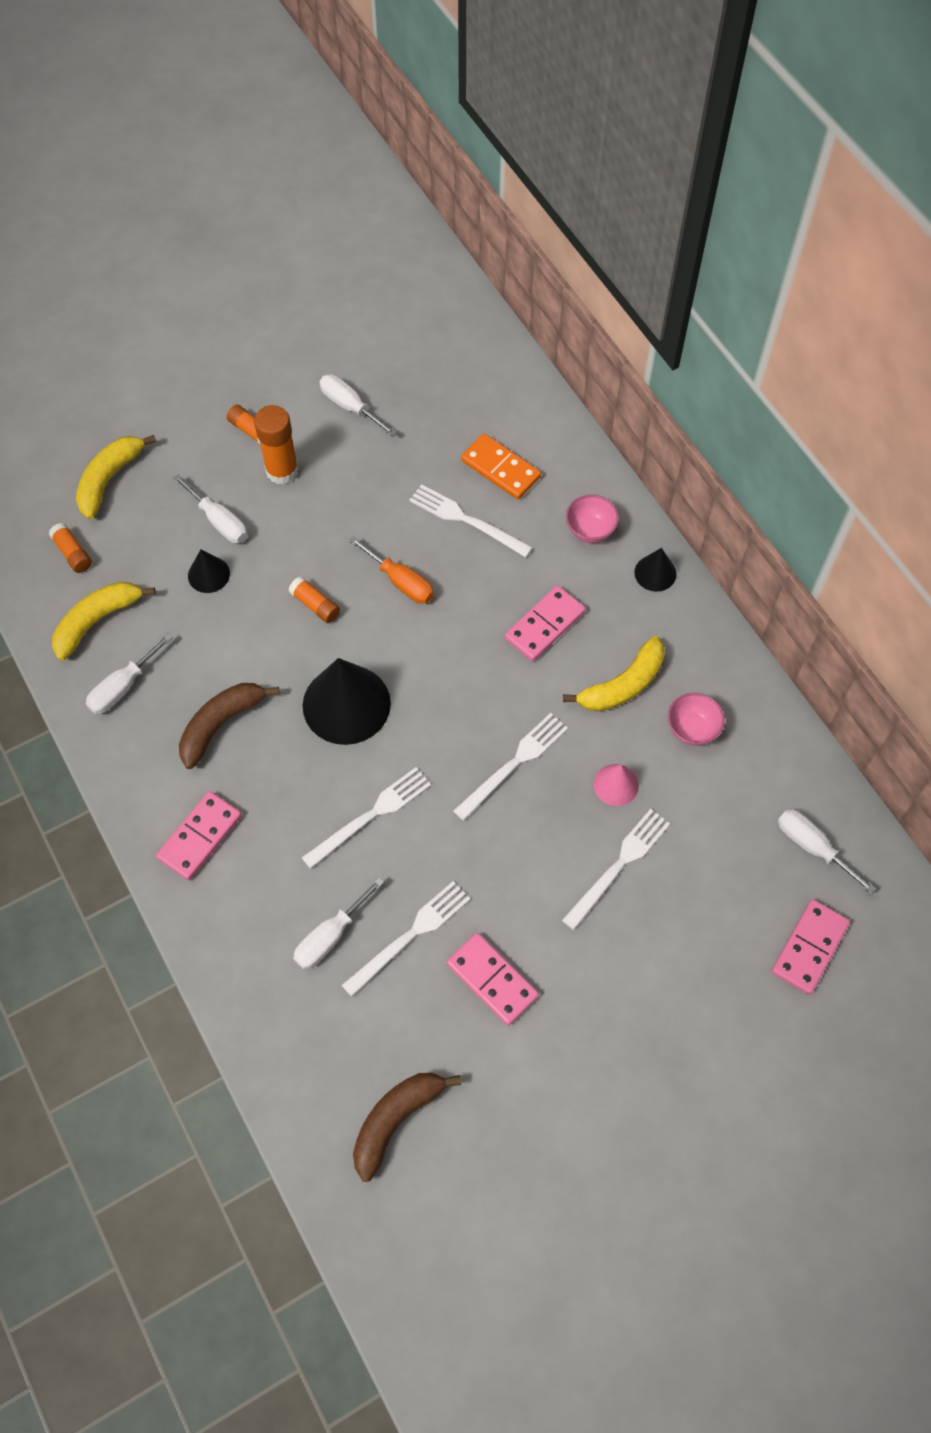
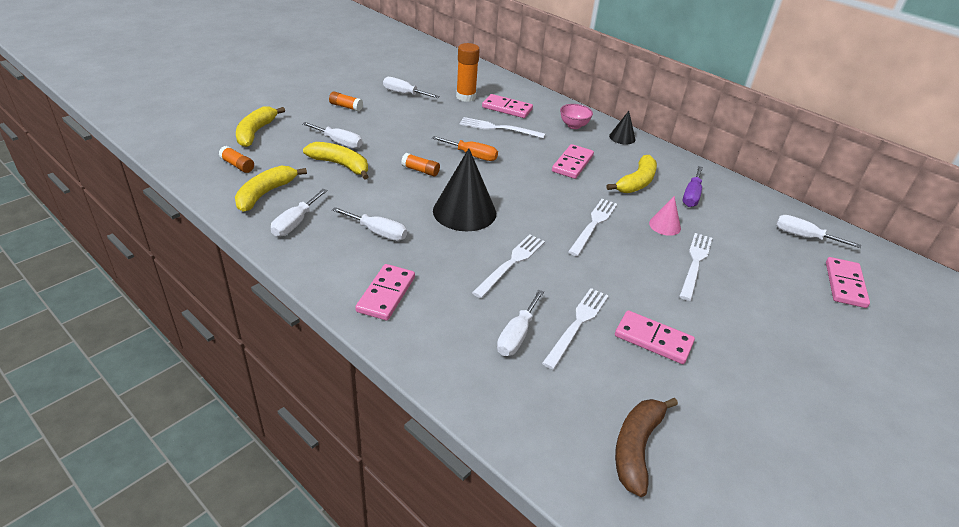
camera: 20 degrees left, 25 degrees down
brown banana [179,683,280,769] -> white screwdriver [332,207,407,241]
black cone [188,549,230,593] -> yellow banana [303,142,369,180]
orange glue stick [254,405,299,485] -> orange glue stick moved to [456,43,480,102]
orange domino [461,434,541,499] -> pink domino [482,94,533,118]
pink bowl [668,693,725,746] -> purple screwdriver [683,166,703,207]

